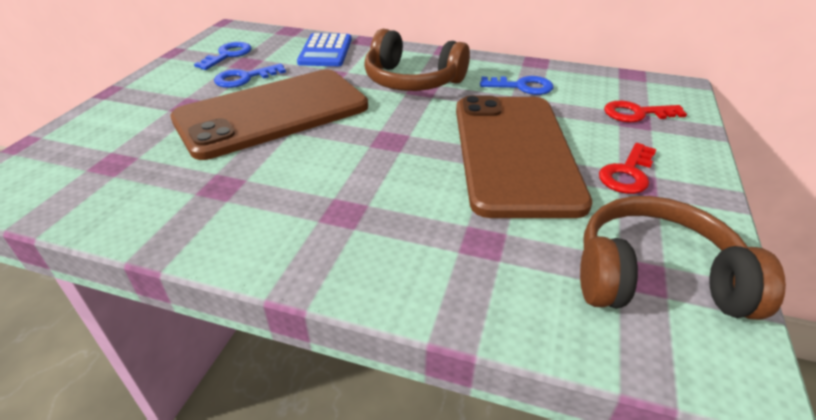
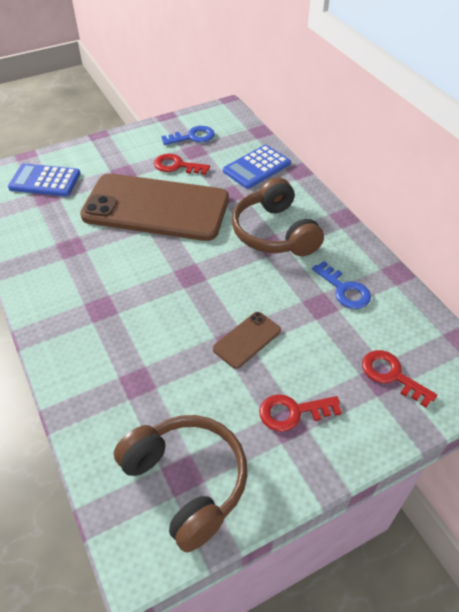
camera: 45 degrees right, 10 degrees up
blue key [214,64,286,88] -> red key [154,154,210,175]
brown phone [456,95,592,218] -> brown phone [213,312,281,369], size x0.40
none -> blue calculator [8,163,81,196]

